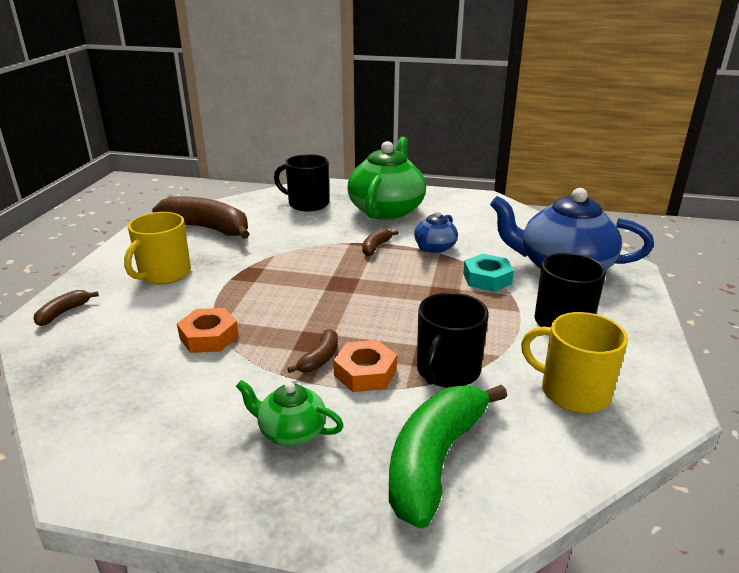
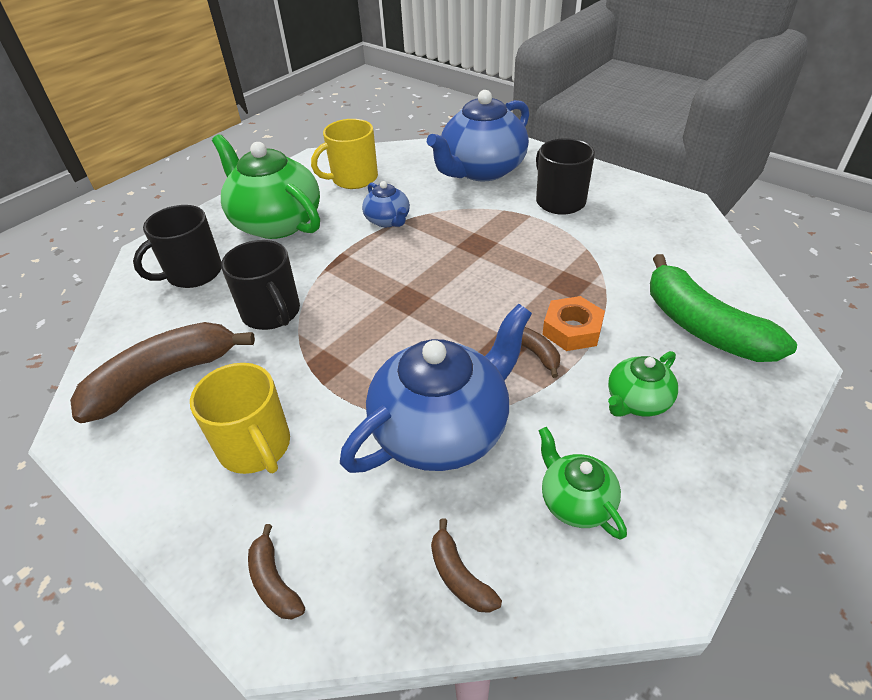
camera: 60 degrees left, 15 degrees up
orange nut [177,308,239,353] -> blue teapot [340,304,532,473]
brown banana [362,229,399,256] -> brown banana moved to [431,518,502,613]
black mug [417,292,489,388] -> black mug moved to [221,240,300,330]
turquoise nut [463,254,514,292] -> none
yellow mug [521,312,628,413] -> yellow mug moved to [311,119,378,189]
none -> green teapot [539,427,627,539]

